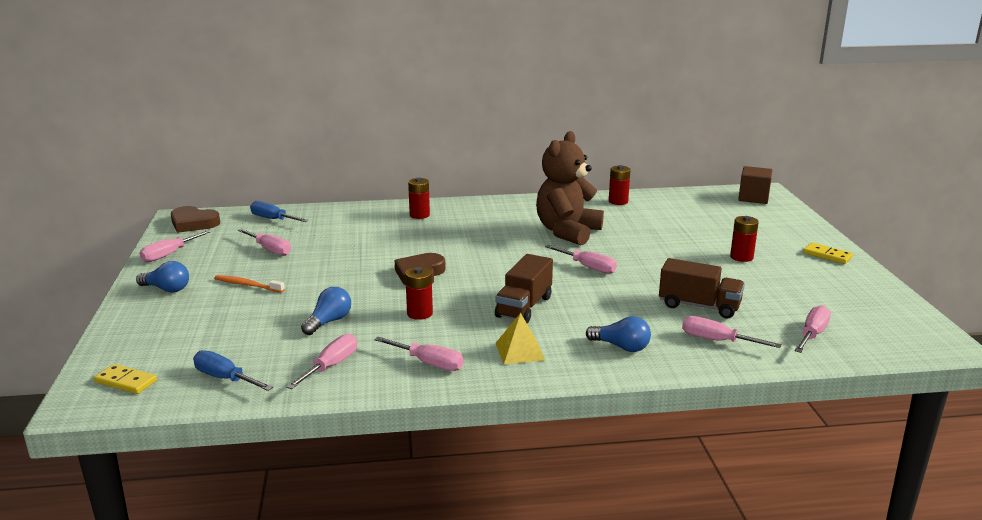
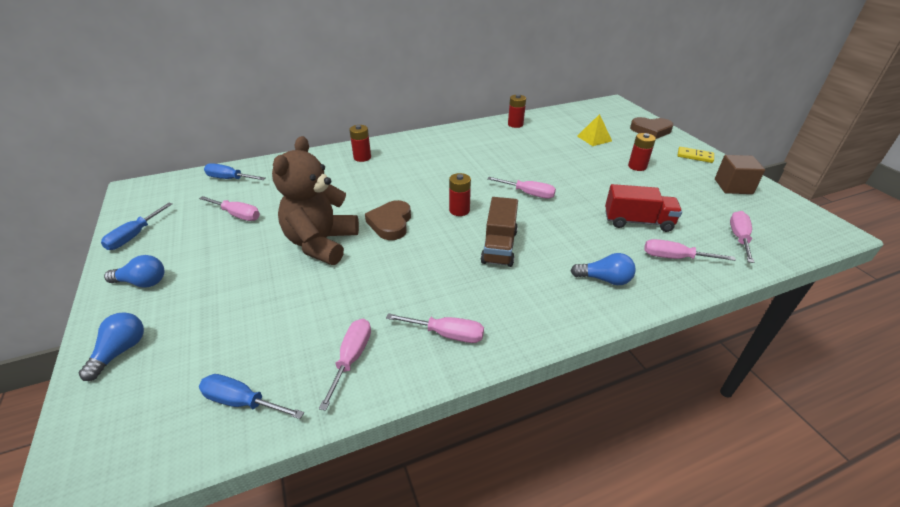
camera: 15 degrees left, 15 degrees up
yellow domino [94,364,157,394] -> none
pink screwdriver [140,230,211,262] -> blue screwdriver [101,203,172,250]
brown heart [171,206,220,233] -> brown heart moved to [630,117,673,139]
orange toothbrush [214,275,285,293] -> none
blue light bulb [301,287,351,335] -> blue light bulb moved to [79,312,144,381]
red battery [405,267,433,320] -> red battery moved to [449,173,471,216]
yellow pyramid [496,313,545,364] -> yellow pyramid moved to [577,114,612,146]
brown teddy bear [536,131,604,246] -> brown teddy bear moved to [272,136,359,265]
brown truck [659,258,745,318] -> red truck [605,184,682,232]
brown cube [738,166,773,204] -> brown cube moved to [715,155,765,194]

